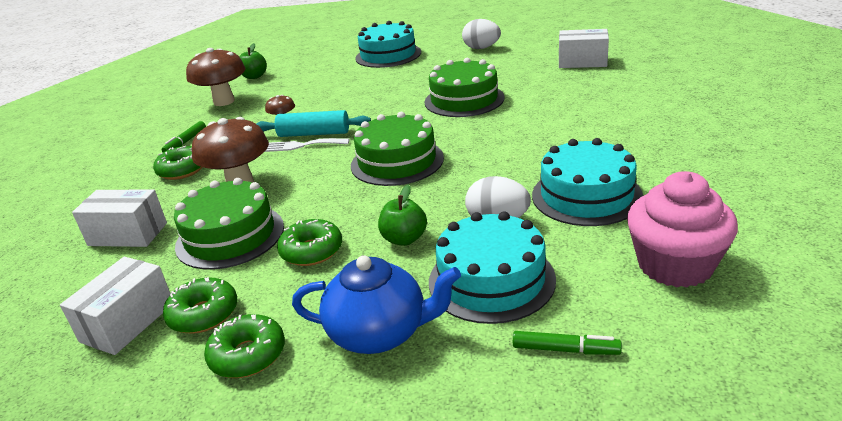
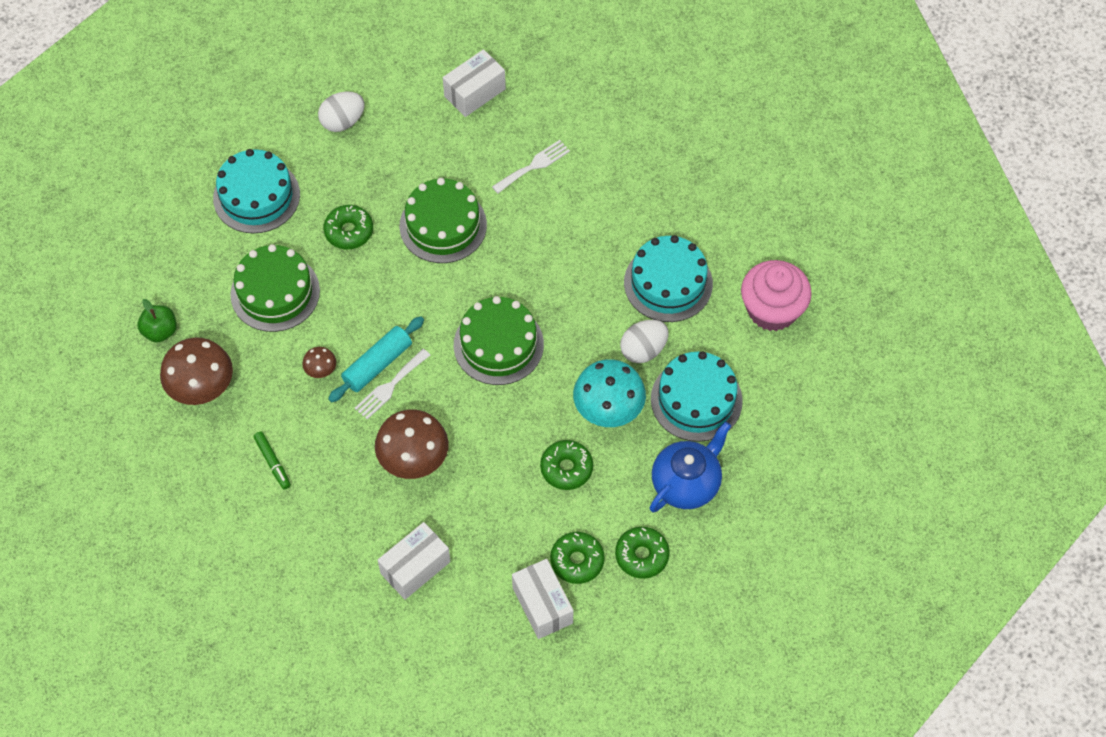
camera: 55 degrees left, 30 degrees up
green donut [153,146,202,180] -> green donut moved to [323,205,373,249]
green cake [174,178,284,270] -> green cake moved to [230,244,320,332]
green apple [378,185,427,246] -> turquoise mushroom [573,359,646,427]
green marker [513,331,622,355] -> none
none -> white fork [492,140,570,193]

